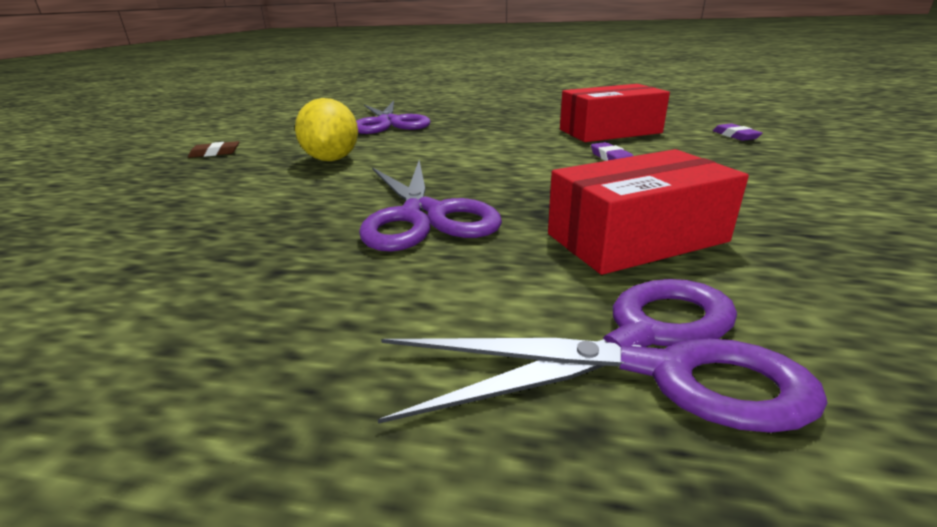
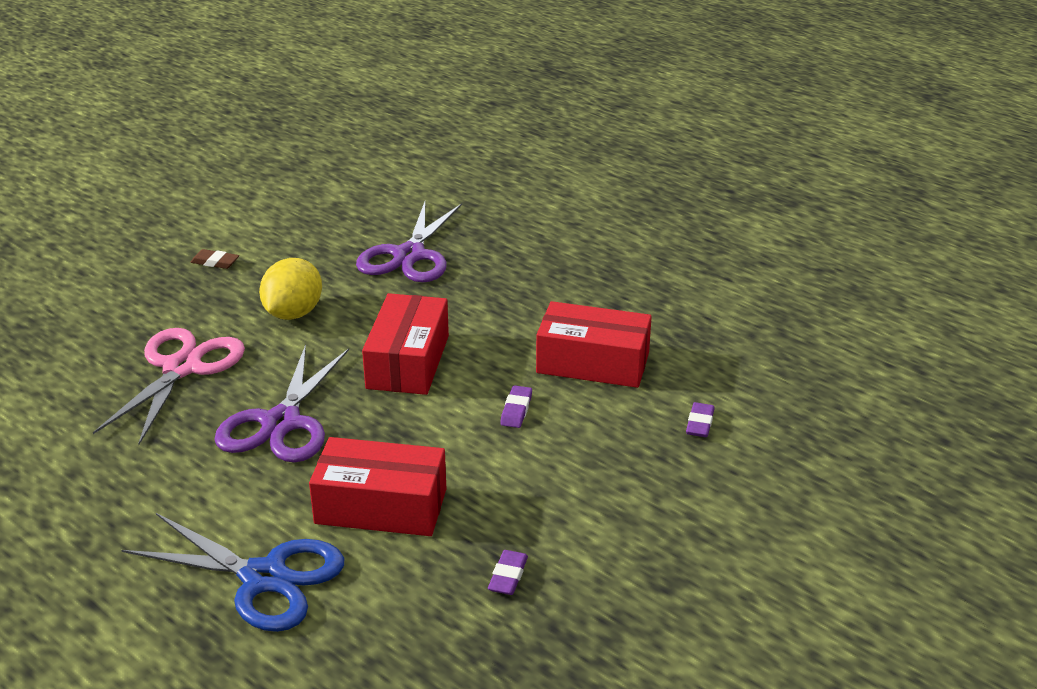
camera: 30 degrees right, 5 degrees up
purple scissors [378,279,828,433] -> blue scissors [121,513,344,632]
none -> pink scissors [93,328,245,444]
none -> red box [362,293,449,395]
none -> purple eraser [488,550,528,595]

